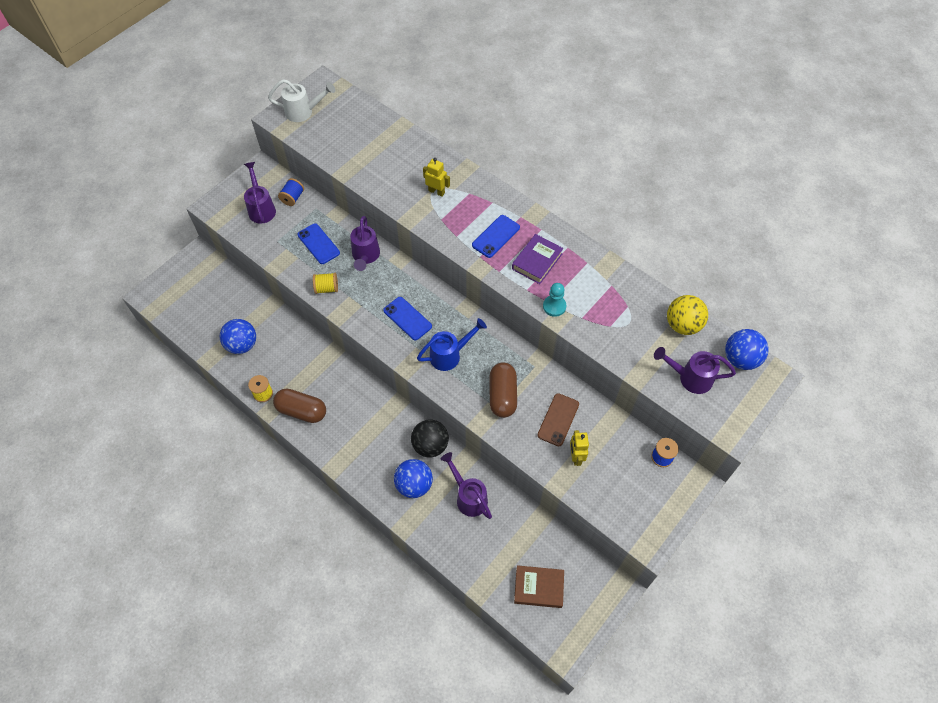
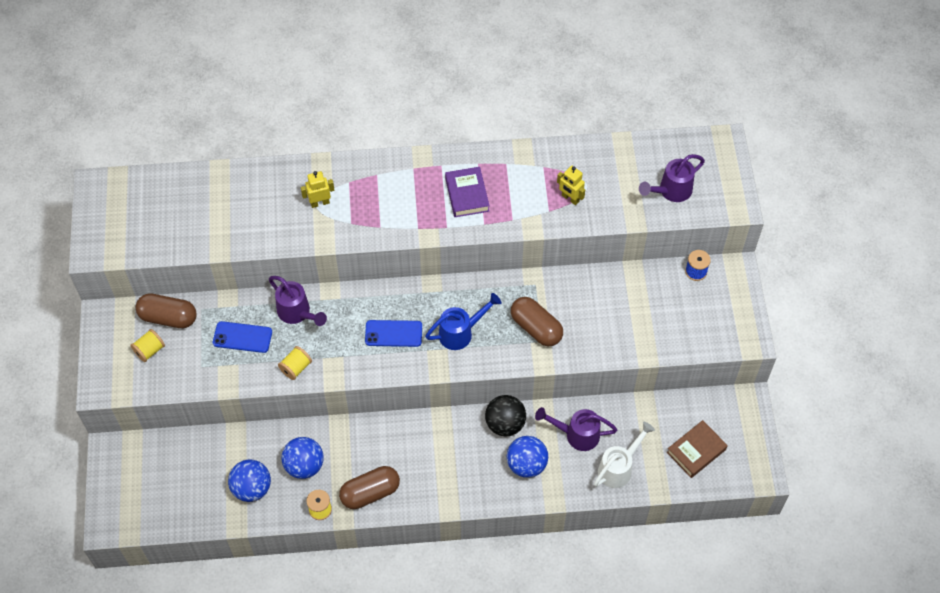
camera: 45 degrees left, 0 degrees up
purple watering can [244,162,276,224] -> yellow spool [131,329,165,362]
white watering can [268,79,335,122] -> white watering can moved to [594,422,655,488]
blue spool [278,178,304,206] -> brown capsule [136,293,197,328]
blue watering can [417,318,487,371] -> blue watering can turned 45 degrees clockwise [425,293,501,350]
blue phone [472,215,520,258] -> none
brown phone [537,393,579,446] -> none
turquoise pawn [543,283,566,317] -> none
yellow robot [570,430,589,466] -> yellow robot moved to [557,166,585,205]
yellow ball [667,295,708,335] -> none
blue ball [725,329,769,370] -> blue ball moved to [282,437,324,479]

